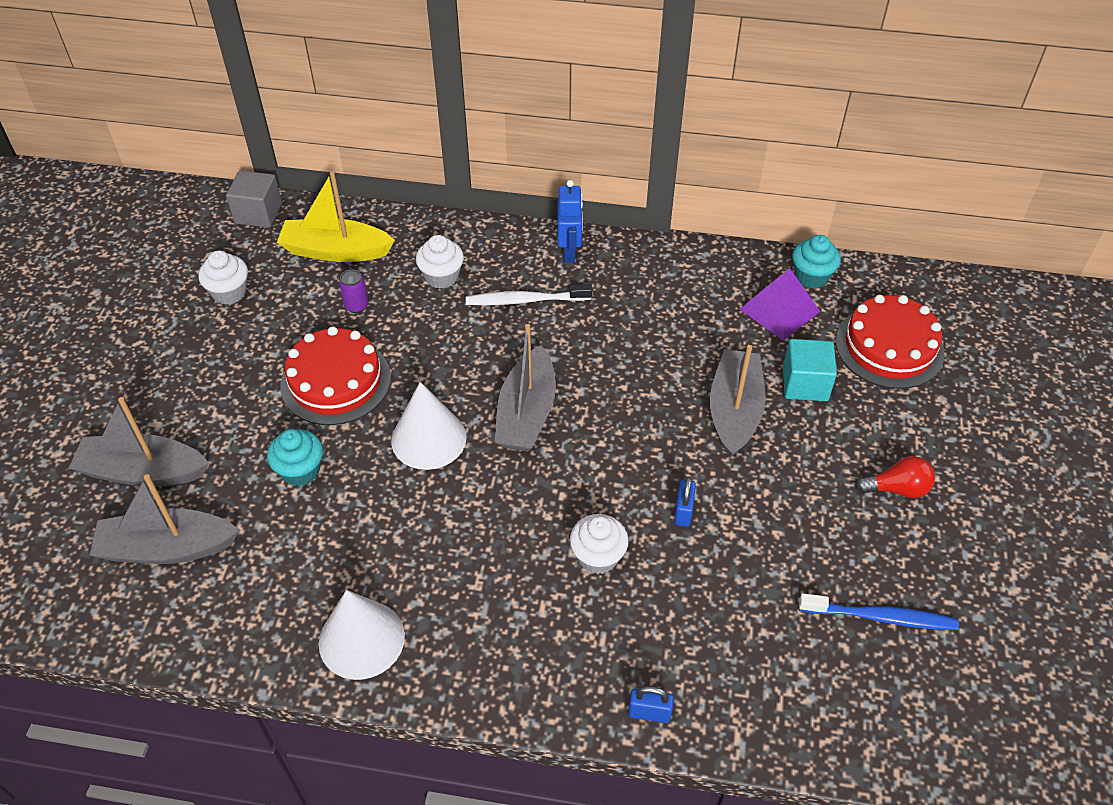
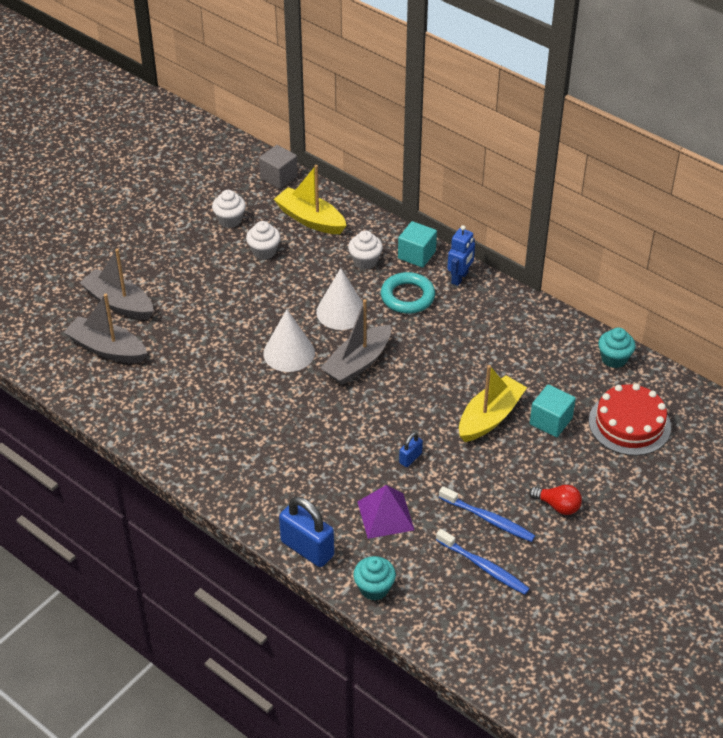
camera: 30 degrees right, 5 degrees down
turquoise cupcake [267,429,323,486] -> turquoise cupcake moved to [353,556,396,600]
red cake [280,326,391,425] -> none
white cone [319,590,405,680] -> white cone moved to [316,268,363,330]
purple can [339,269,369,313] -> none
white toothbrush [466,284,592,306] -> turquoise ring [381,272,435,314]
white cupcake [570,514,629,574] -> white cupcake moved to [246,221,280,260]
blue padlock [628,686,674,723] -> blue padlock [279,496,334,567], size x2.02
grey boat [710,345,765,458] -> yellow boat [459,365,527,442]
purple pyramid [740,268,820,341] -> purple pyramid moved to [357,485,414,539]
none -> turquoise cube [398,221,437,268]
none -> blue toothbrush [439,486,535,542]

